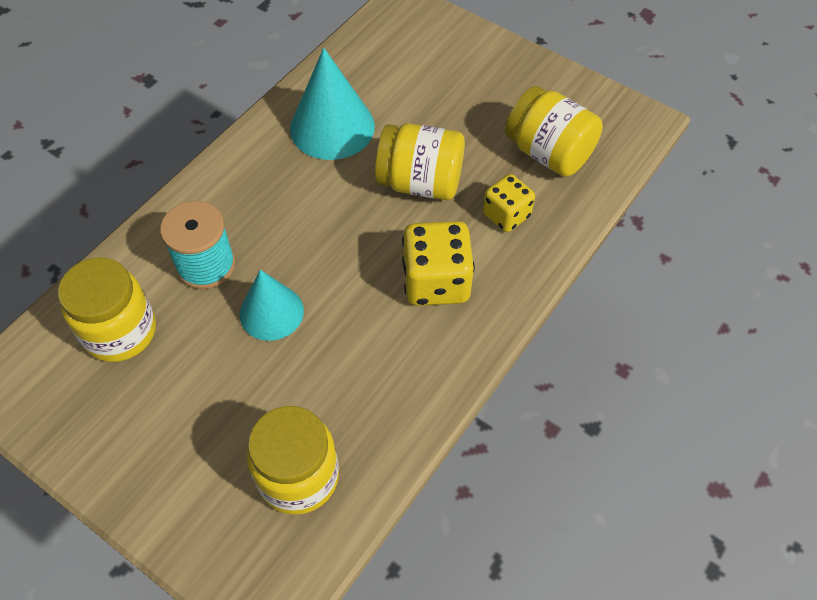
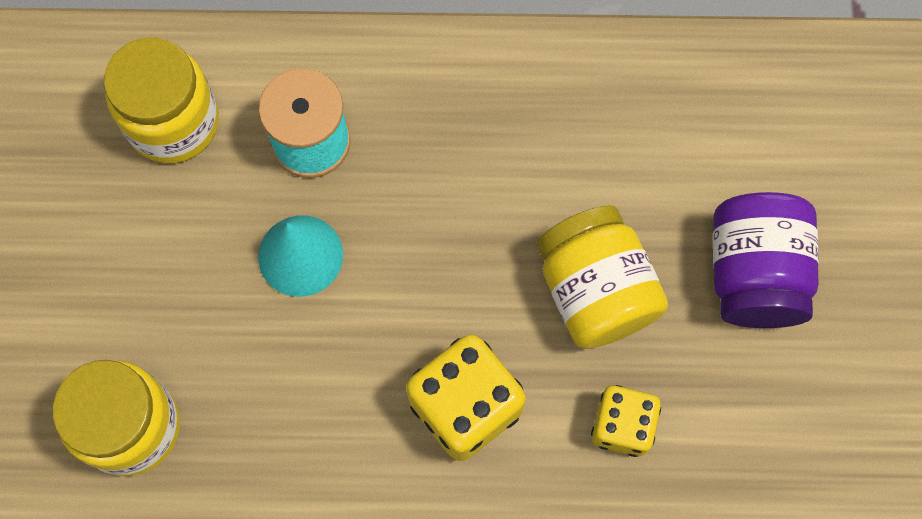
camera: 55 degrees right, 15 degrees up
turquoise cone [290,48,375,160] -> none
yellow jar [505,86,603,177] -> none
none -> purple jar [713,192,819,328]

